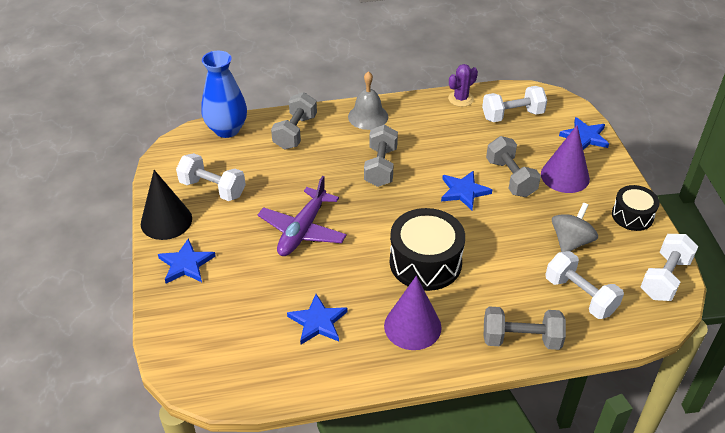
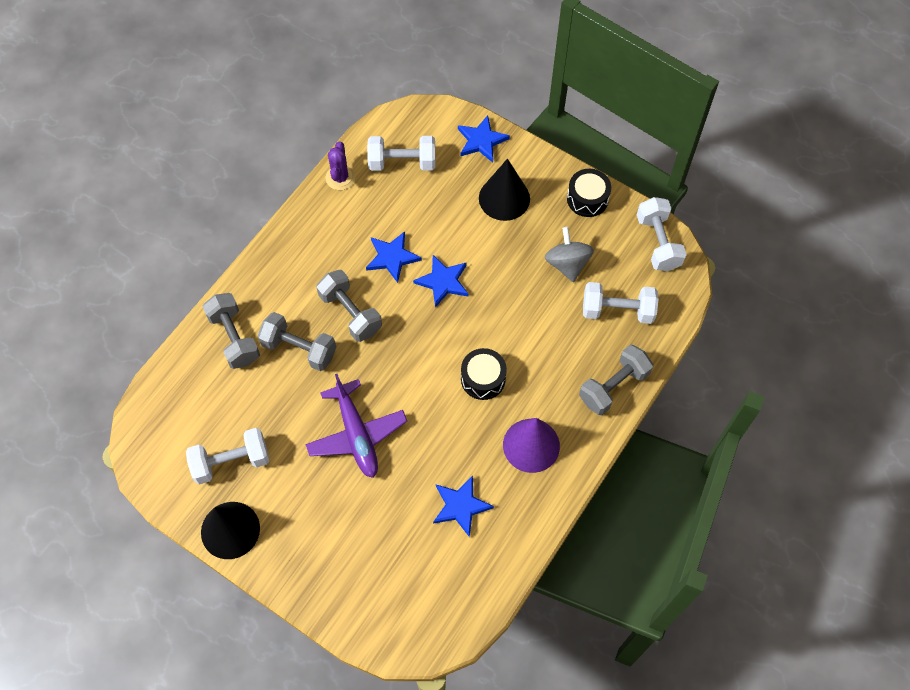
camera: 45 degrees left, 20 degrees up
blue star [158,238,216,283] -> blue star moved to [366,231,422,283]
blue vase [201,51,247,138] -> none
grey bell [348,71,388,130] -> none
black drum [390,208,465,291] -> black drum [461,348,507,400], size x0.60
white dumbbell [482,86,547,122] -> white dumbbell turned 60 degrees clockwise [367,136,435,171]
grey dumbbell [486,136,541,197] -> grey dumbbell moved to [258,312,336,371]
purple cone [541,125,590,193] -> black cone [479,159,530,221]

